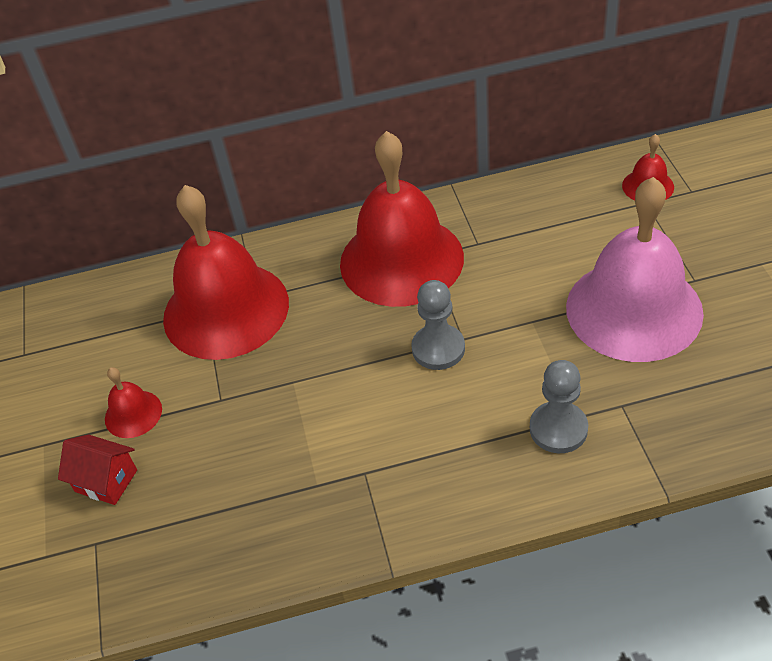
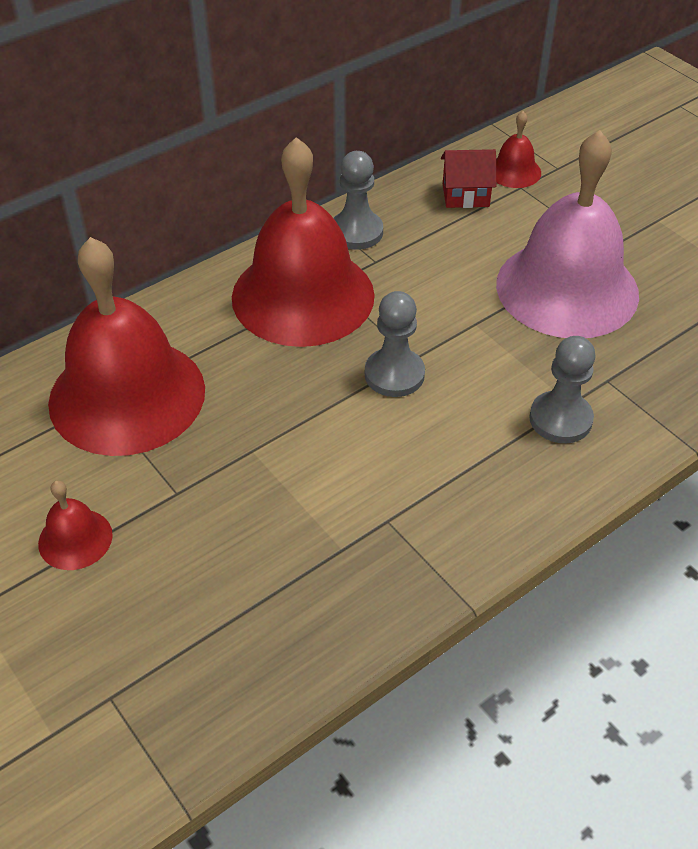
camera: 30 degrees left, 0 degrees up
red house [58,435,137,505] -> red house moved to [441,149,496,208]
none -> grey pawn [334,151,383,250]

